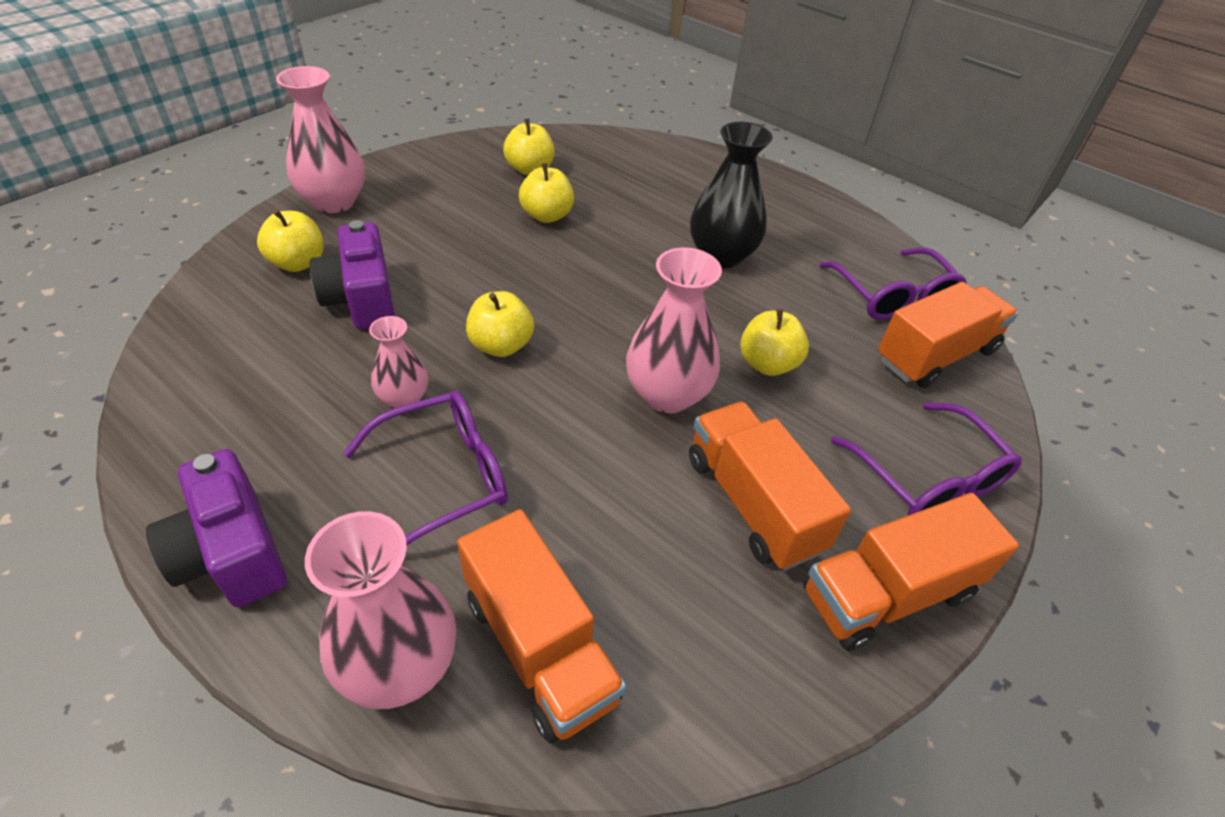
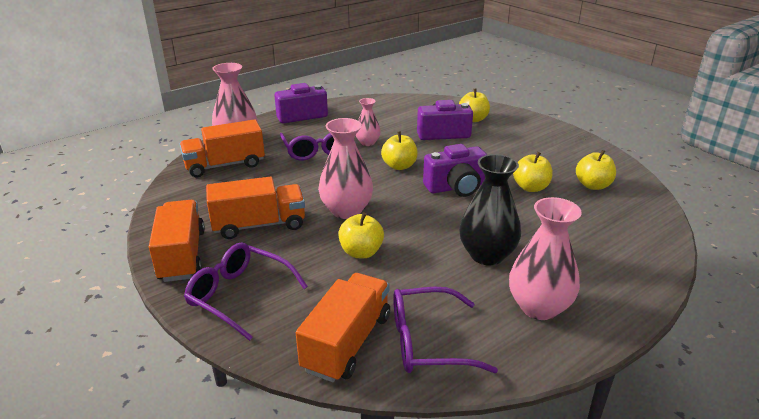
camera: 105 degrees right, 15 degrees down
pink vase [276,66,365,213] -> pink vase moved to [509,197,582,320]
purple glasses [831,402,1022,515] -> purple glasses turned 45 degrees clockwise [184,243,308,341]
orange truck [878,282,1018,388] -> orange truck turned 135 degrees counterclockwise [296,273,390,382]
none -> purple camera [423,144,487,197]

